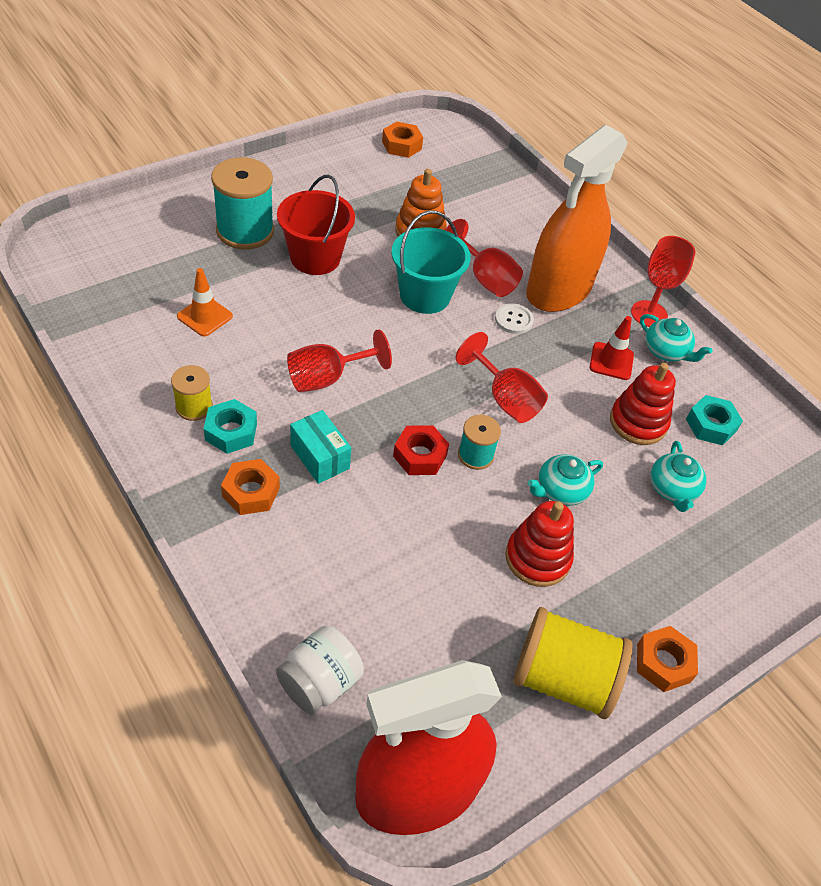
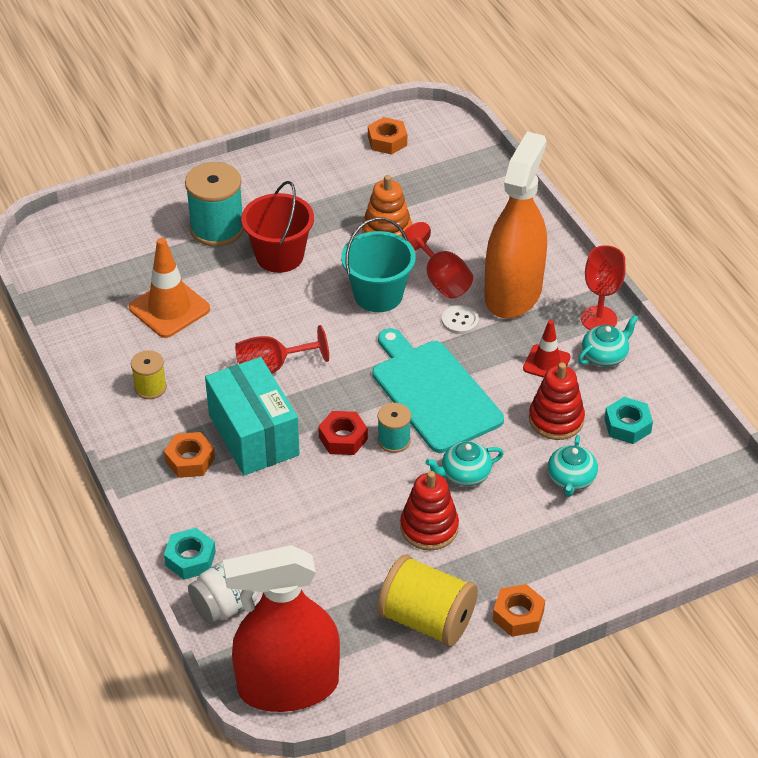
camera: 15 degrees right, 5 degrees down
orange traffic cone [177,268,233,337] -> orange traffic cone [129,238,210,338], size x1.62
turquoise nut [204,399,257,454] -> turquoise nut moved to [164,528,216,580]
turquoise box [290,410,351,484] -> turquoise box [205,357,300,475], size x1.86
red goblet [456,332,548,423] -> turquoise cutting board [372,328,504,453]
orange spray bottle [526,125,628,312] -> orange spray bottle turned 150 degrees clockwise [484,131,547,319]
turquoise teapot [640,314,712,362] -> turquoise teapot turned 90 degrees counterclockwise [578,315,638,367]

